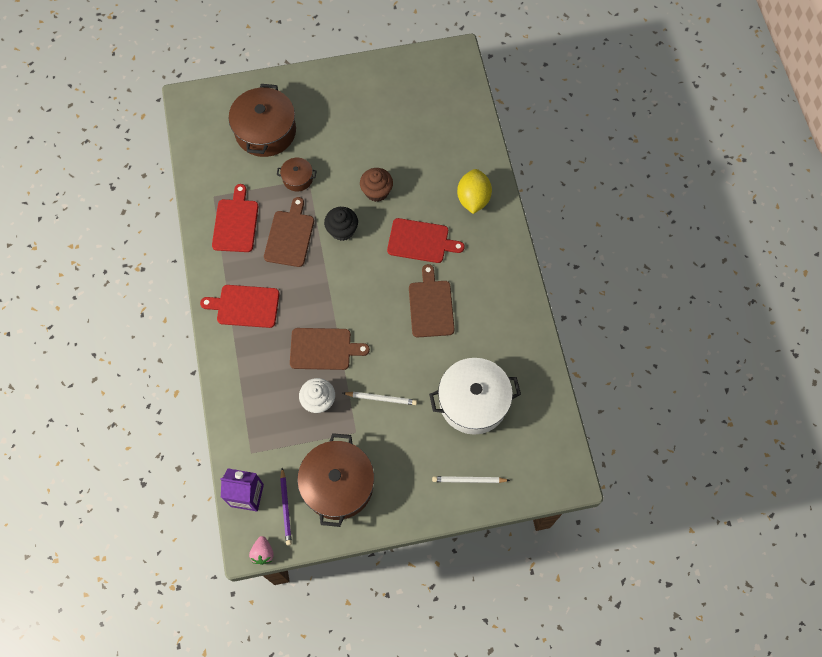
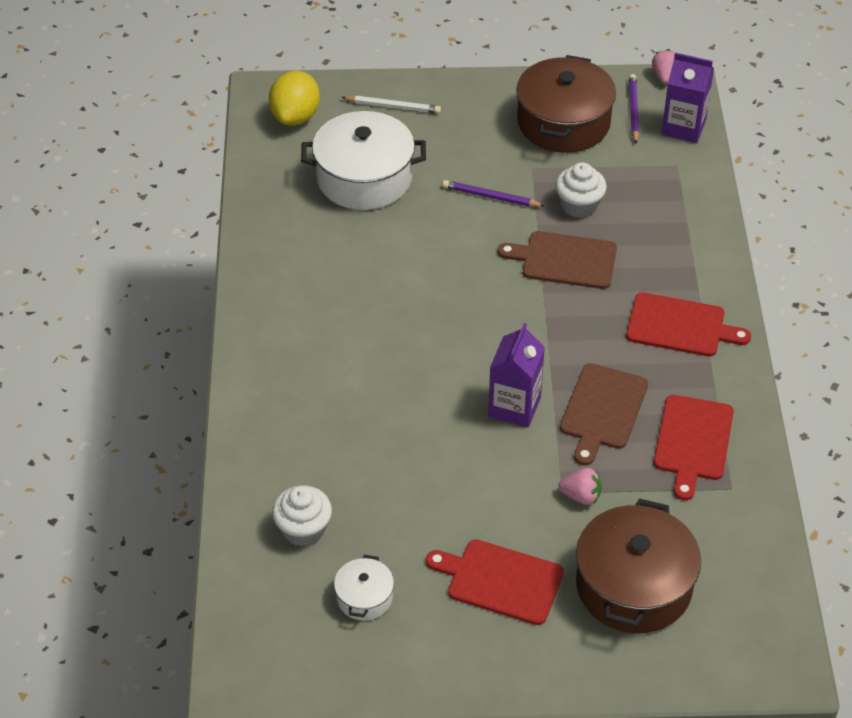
camera: 170 degrees left, 20 degrees down
brown pot [277,158,316,192] -> pink strawberry [558,468,601,505]
black cupcake [324,207,358,241] -> purple carton [488,323,545,428]
white pencil [343,392,417,405] -> purple pencil [442,180,545,207]
brown cupcake [360,168,393,202] -> none
red cutting board [387,218,464,263] -> red cutting board moved to [426,539,564,625]
brown cutting board [409,264,455,337] -> none
yellow lemon [457,169,492,214] -> yellow lemon moved to [269,71,320,126]
none -> white cupcake [272,485,332,546]
none -> white pot [334,555,394,621]

